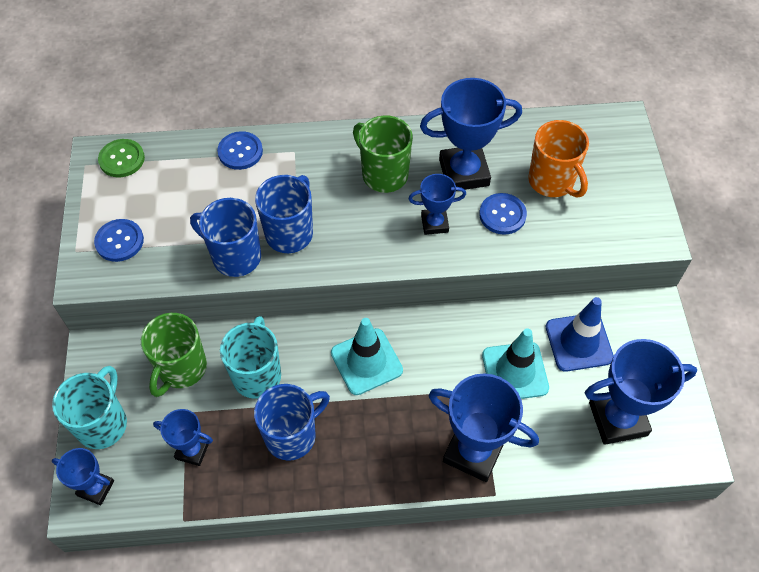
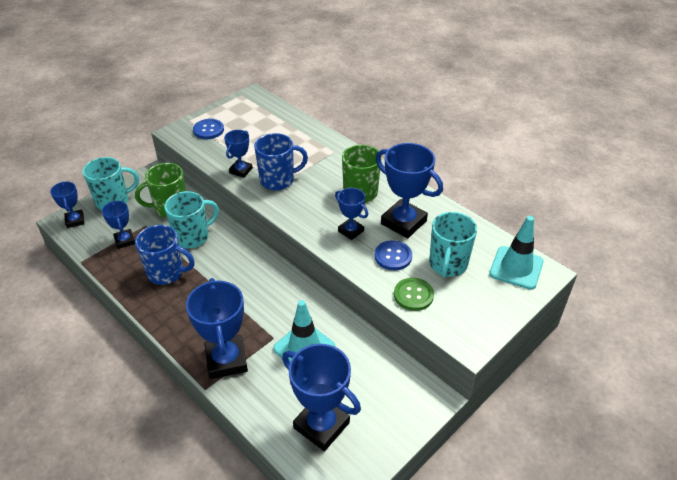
camera: 50 degrees right, 15 degrees down
green button [98,139,145,177] -> green button moved to [394,278,434,311]
blue mug [190,198,261,277] -> blue trophy [224,130,253,178]
blue button [217,131,263,170] -> none
turquoise traffic cone [331,318,403,395] -> turquoise traffic cone moved to [489,216,544,290]
orange mug [528,120,589,198] -> turquoise mug [429,212,477,278]
blue traffic cone [546,297,614,372] -> none

